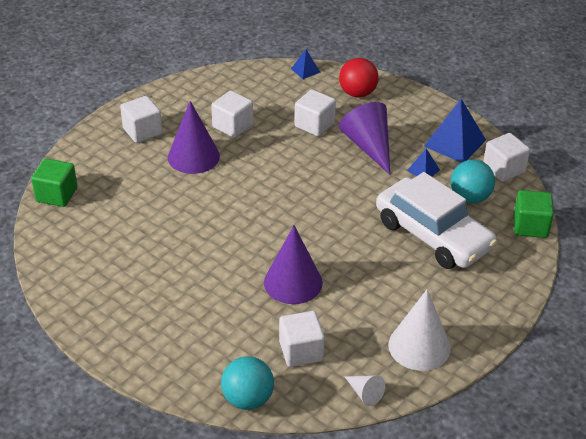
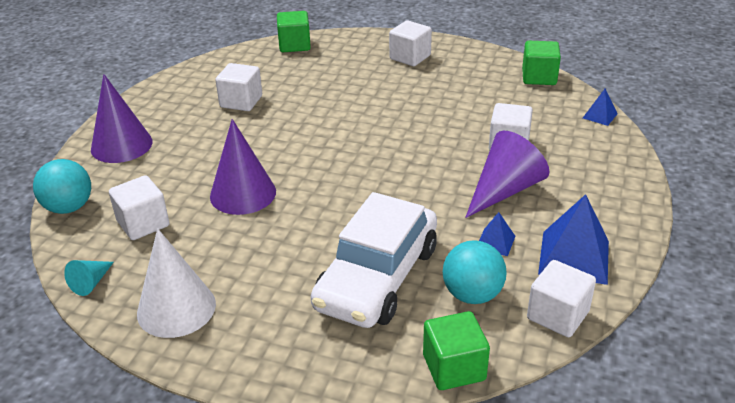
camera: 70 degrees right, 5 degrees down
purple cone [168,101,220,174] -> purple cone moved to [91,74,153,163]
white cube [211,91,253,138] -> white cube moved to [215,63,262,111]
red ball [339,58,379,98] -> none
white cone [345,375,385,406] -> turquoise cone [64,260,114,296]
none -> green cube [522,41,561,85]

